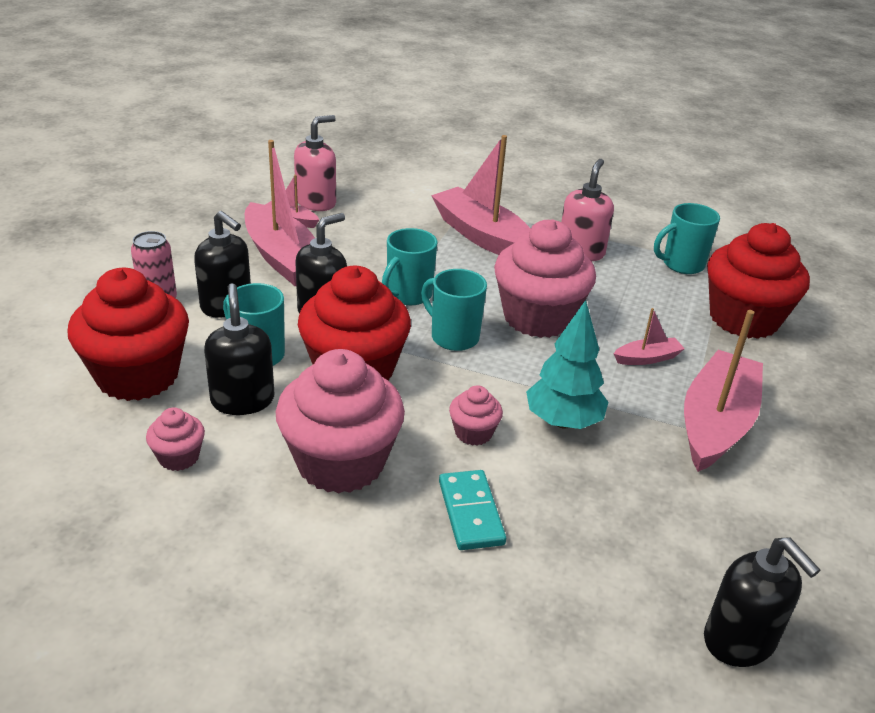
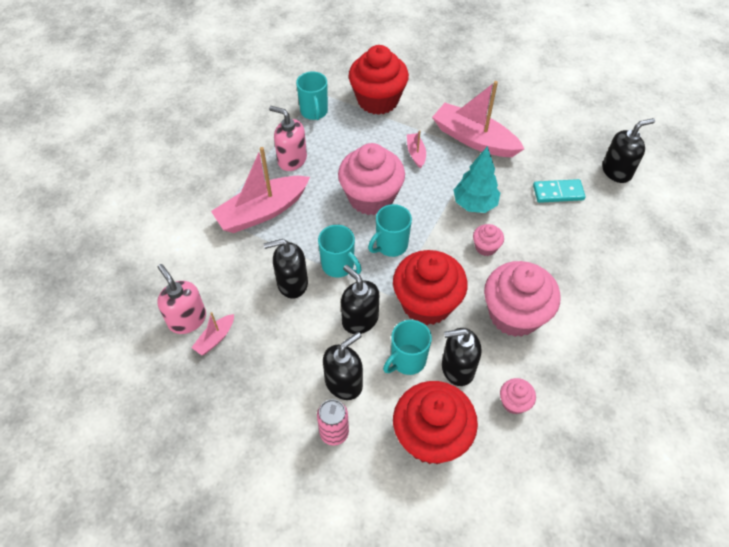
camera: 80 degrees left, 20 degrees up
pink boat [245,140,315,286] -> none
turquoise domino [439,470,506,550] -> turquoise domino moved to [533,179,586,203]
none -> black soap dispenser [264,239,308,299]

